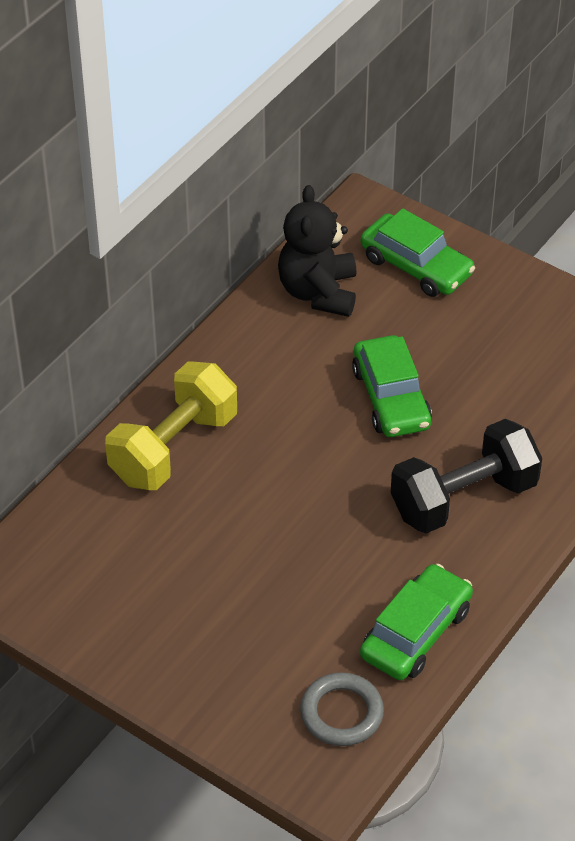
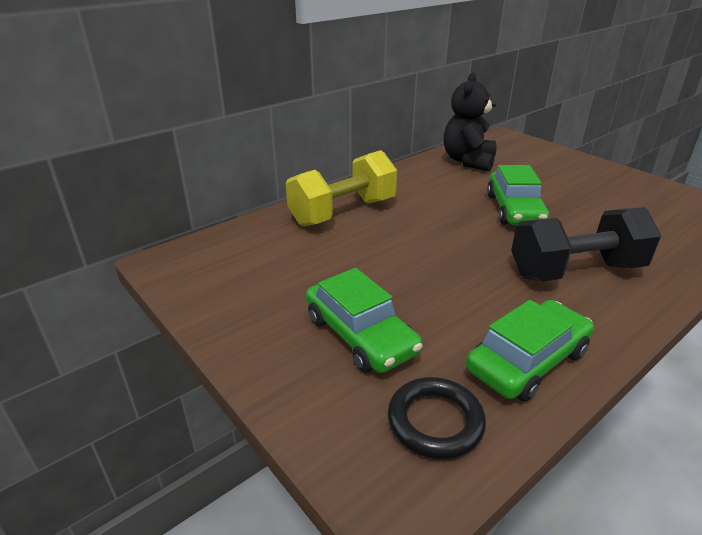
camera: 15 degrees right, 15 degrees down
grey ring [300,672,384,746] -> black ring [388,377,486,460]
green car [361,208,475,297] -> green car moved to [306,268,423,373]

